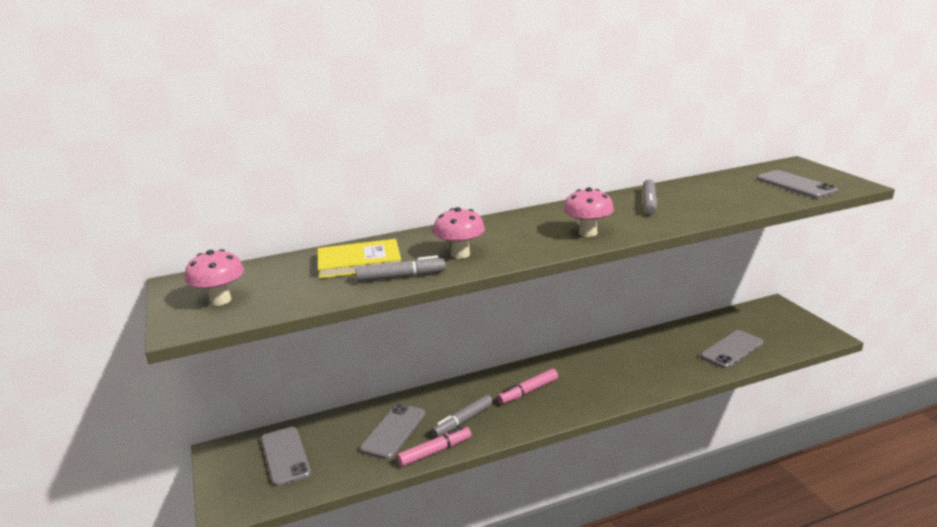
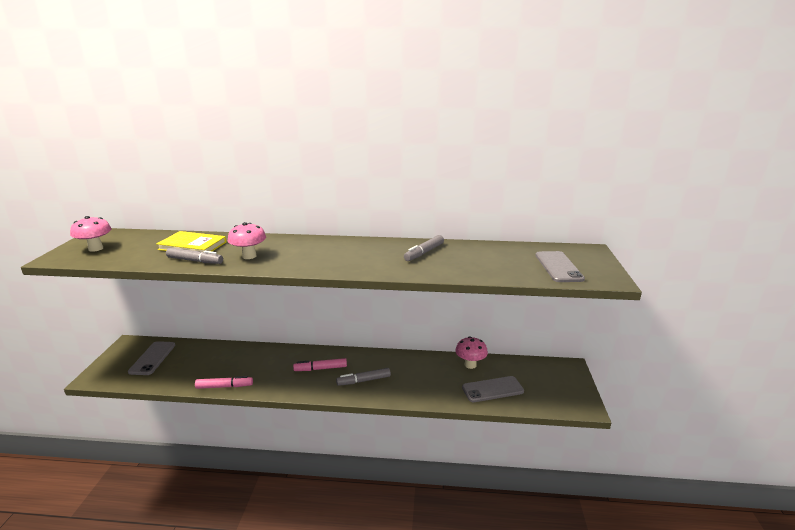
camera: 25 degrees right, 0 degrees up
grey phone [360,404,425,459] -> none
grey marker [431,395,493,438] -> grey marker moved to [336,368,391,386]
pink mushroom [563,187,614,237] -> pink mushroom moved to [455,336,488,369]

